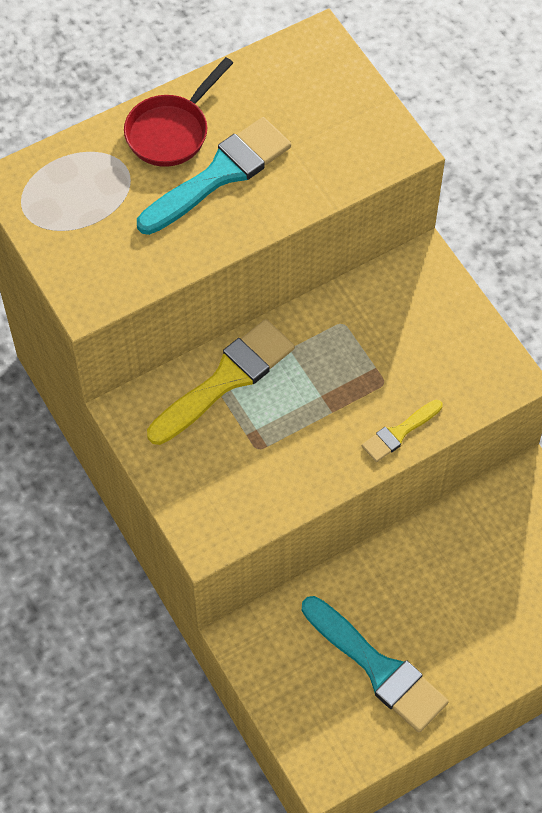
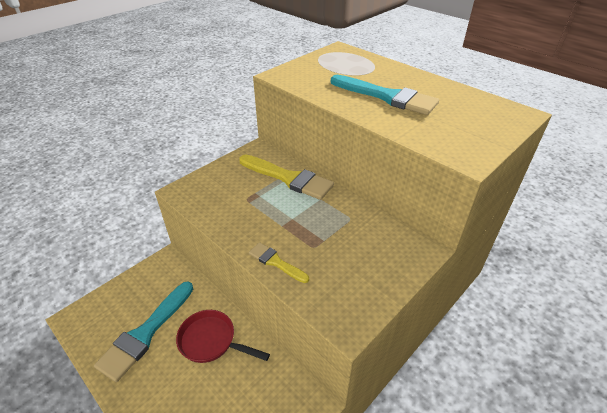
camera: 75 degrees right, 20 degrees down
red pan [124,57,233,167] -> red pan moved to [176,310,270,363]

